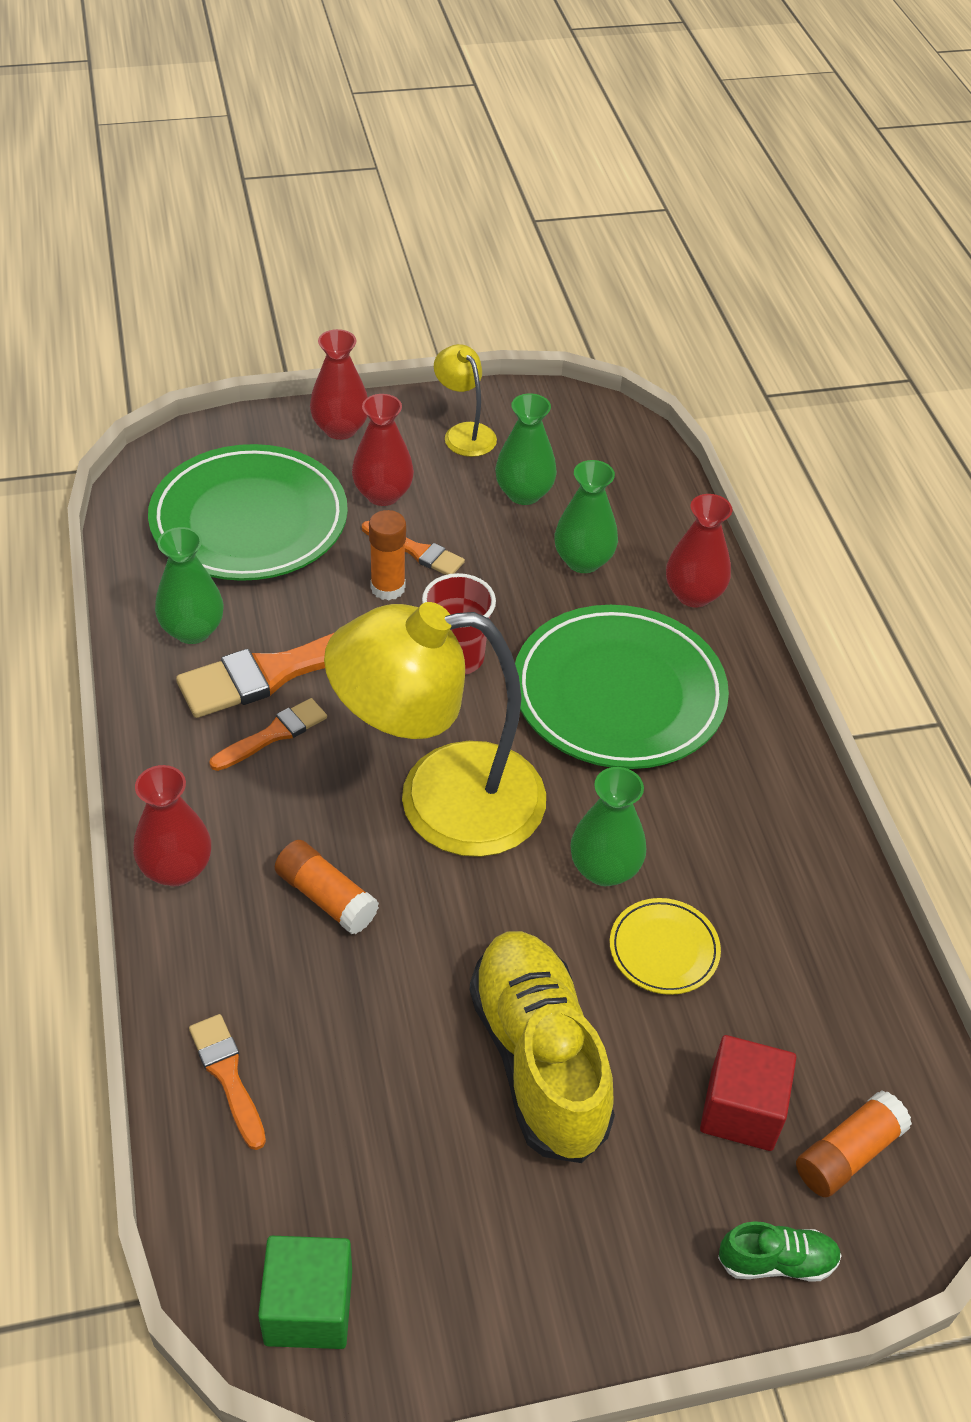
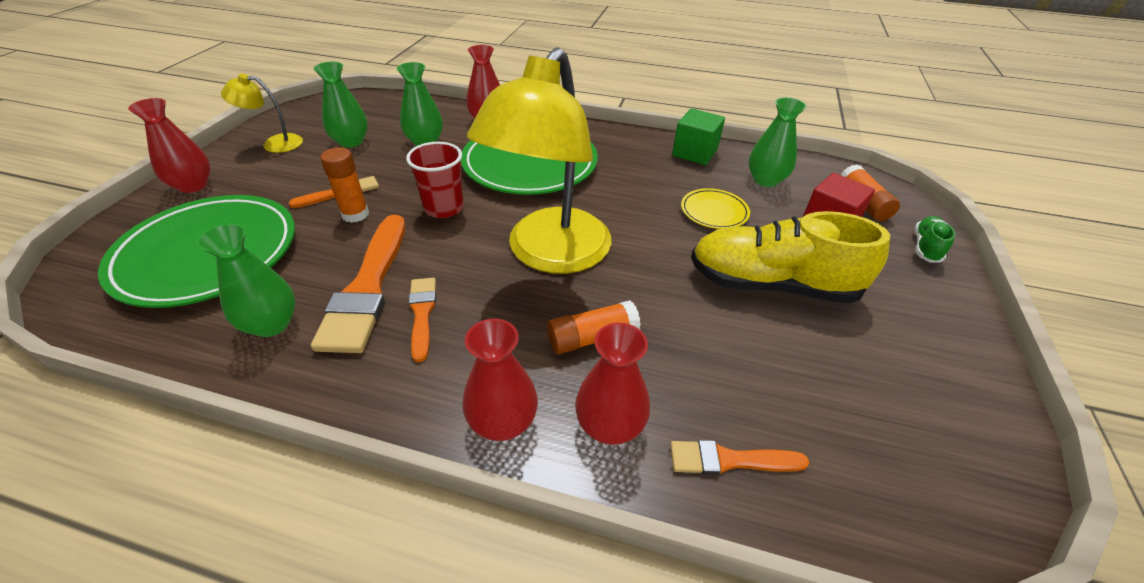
camera: 60 degrees left, 5 degrees down
green cube [258,1236,352,1349] -> green cube moved to [672,108,725,165]
red vase [352,394,414,506] -> red vase moved to [575,323,650,445]
green vase [570,767,646,886] -> green vase moved to [749,97,807,187]

